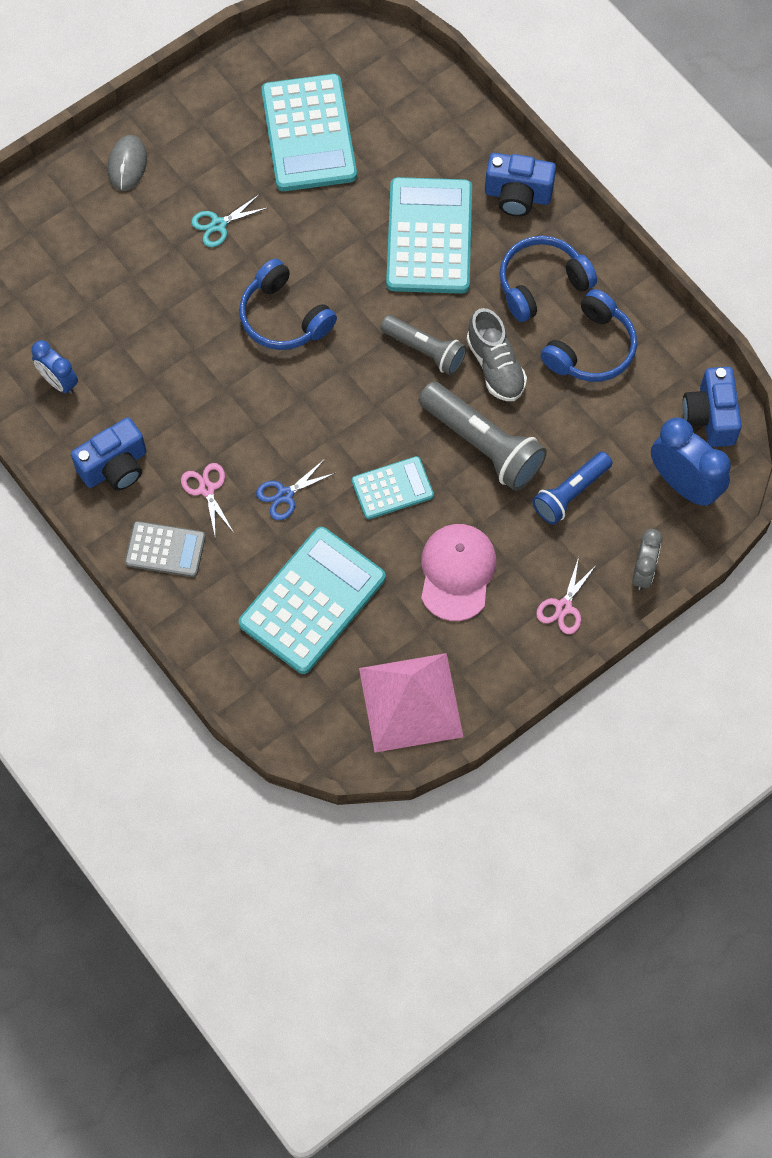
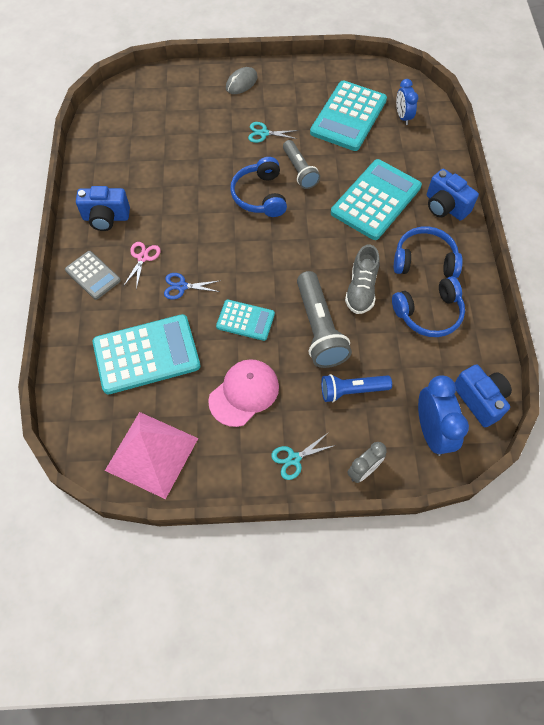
camera: 35 degrees right, 5 degrees down
blue clock [31,340,78,394] -> blue clock moved to [396,79,418,125]
grey flashlight [380,315,467,375] -> grey flashlight moved to [283,140,320,189]
pink scissors [536,557,597,634] -> turquoise scissors [271,433,336,480]
blue camera [683,367,742,447] -> blue camera turned 120 degrees clockwise [455,364,512,427]

